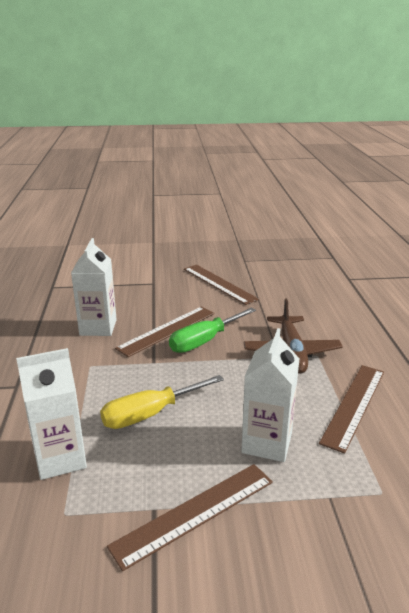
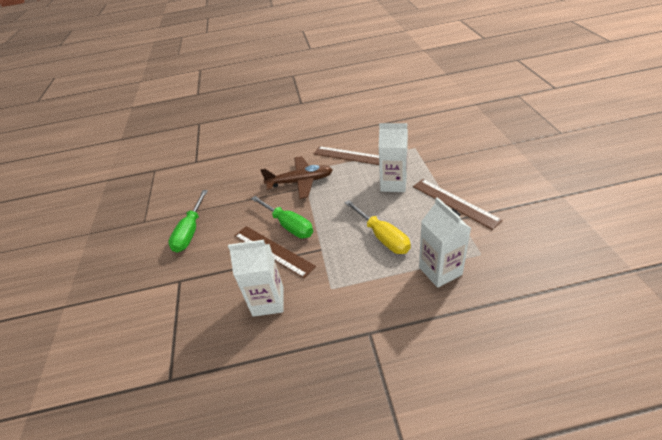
camera: 90 degrees left, 15 degrees up
brown ruler [184,265,259,305] -> green screwdriver [168,190,208,253]

